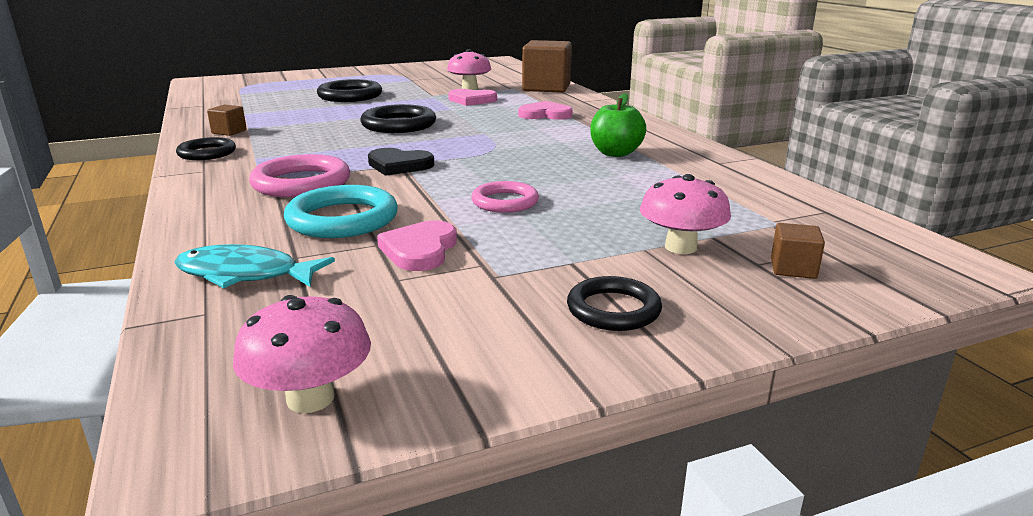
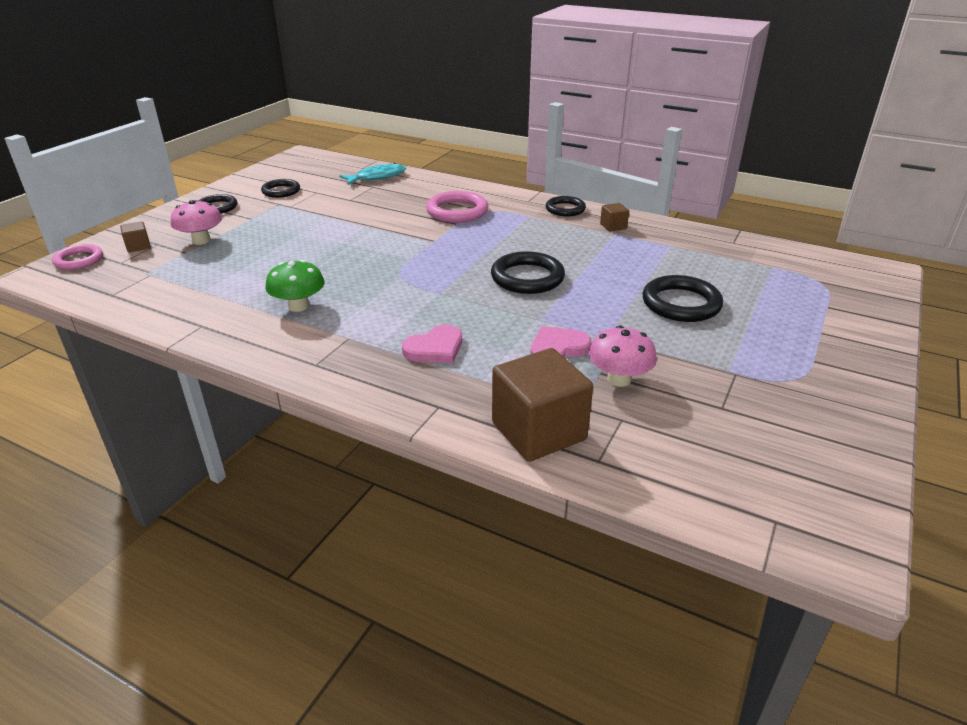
camera: 140 degrees right, 10 degrees up
pink mushroom [233,295,371,413] -> none
turquoise ring [284,185,398,238] -> none
black heart [368,148,434,176] -> none
pink heart [377,221,457,271] -> none
pink ring [471,181,539,213] -> pink ring moved to [52,244,103,270]
green apple [590,93,646,157] -> green mushroom [265,260,325,312]
none -> black ring [261,179,300,198]

